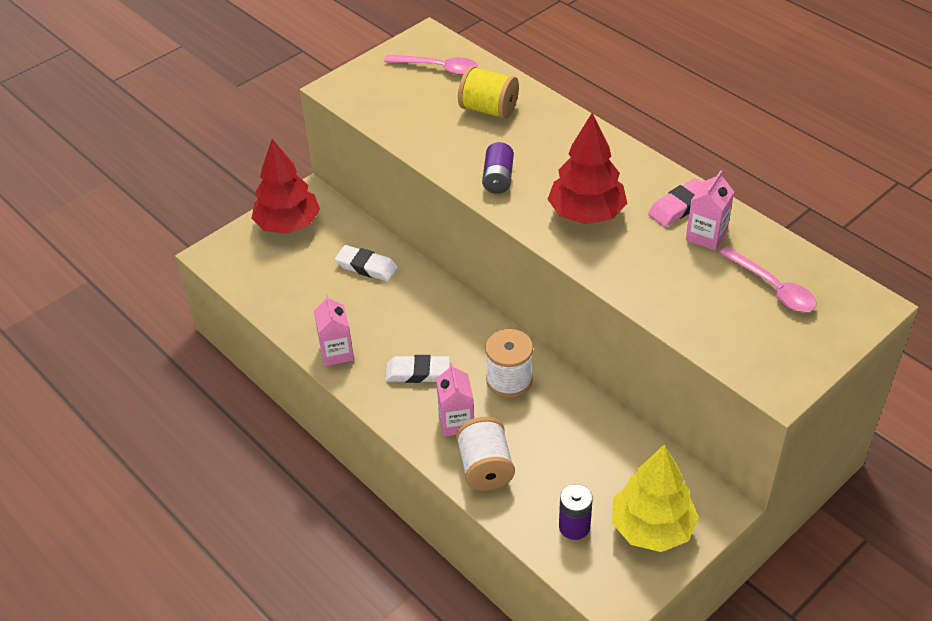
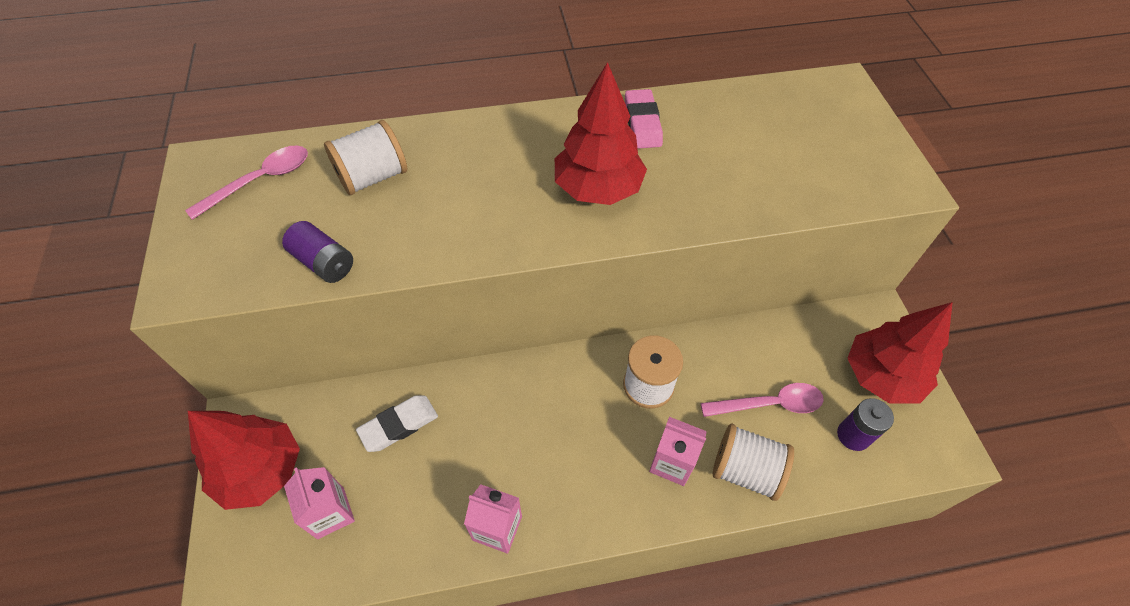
camera: 60 degrees left, 10 degrees up
white eraser [385,355,450,383] -> none
yellow spool [458,66,519,119] -> white spool [324,120,407,195]
purple battery [482,142,514,194] -> purple battery moved to [282,221,353,283]
yellow tree [612,445,699,552] -> red tree [847,302,953,403]
pink carton [686,170,734,251] -> pink carton moved to [284,467,355,539]
pink spoon [719,246,817,312] -> pink spoon moved to [701,383,824,417]

